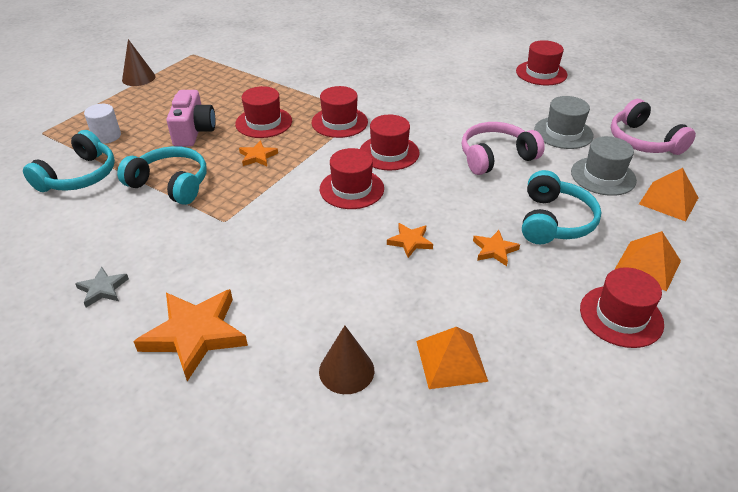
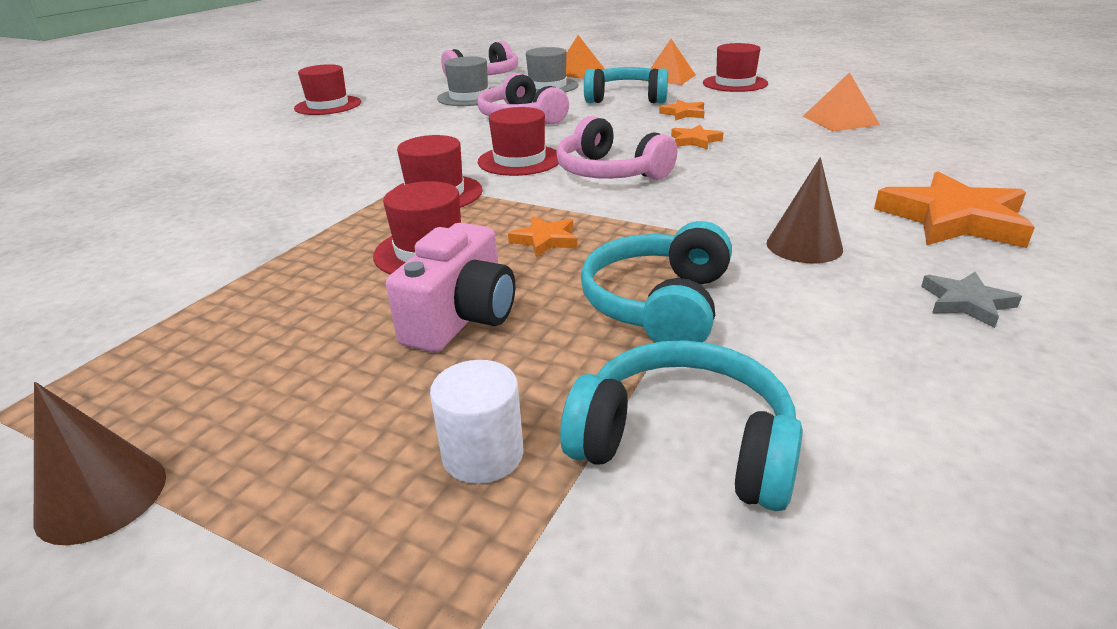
camera: 95 degrees left, 10 degrees down
pink camera [167,90,216,147] -> pink camera turned 120 degrees clockwise [386,223,515,353]
brown cone [319,325,374,394] -> brown cone moved to [767,157,843,263]
red hat [320,148,384,209] -> pink headphones [556,116,677,180]

